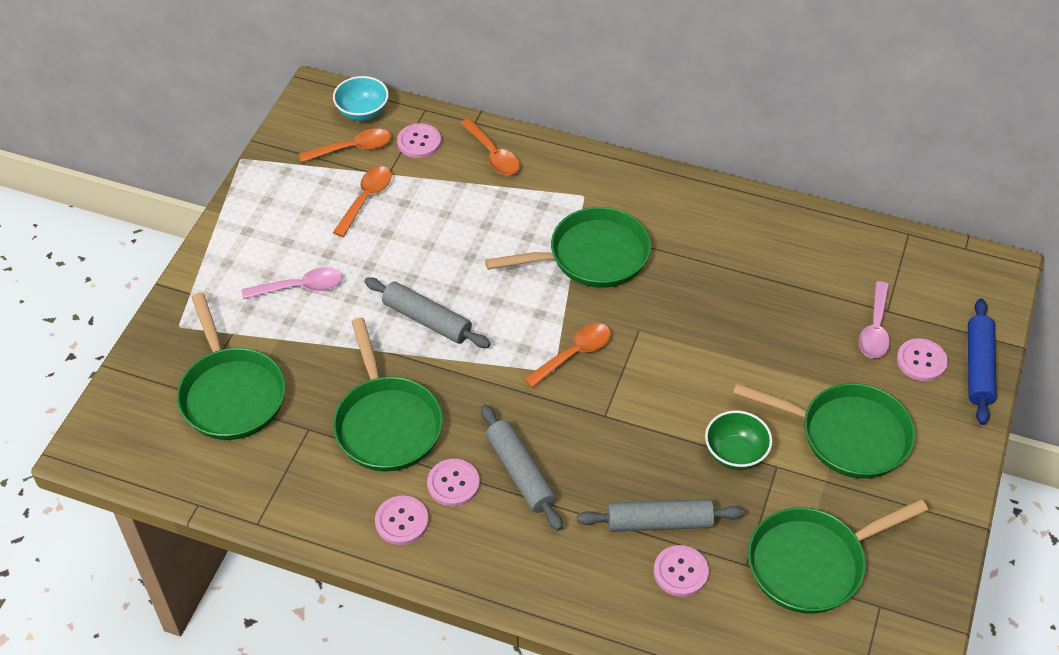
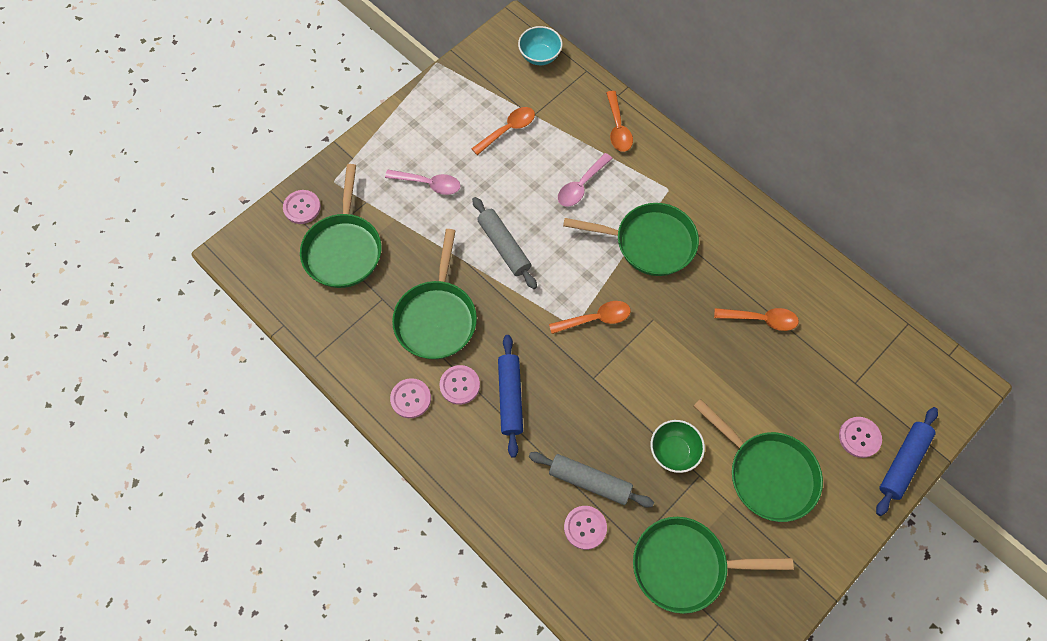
camera: 25 degrees right, 15 degrees up
orange spoon [299,128,391,163] -> orange spoon moved to [714,308,799,331]
pink button [397,123,441,158] -> pink button moved to [283,190,321,224]
grey rolling pin [481,404,563,531] -> blue rolling pin [498,335,523,458]
pink spoon [859,281,890,358] -> pink spoon moved to [558,153,613,207]

